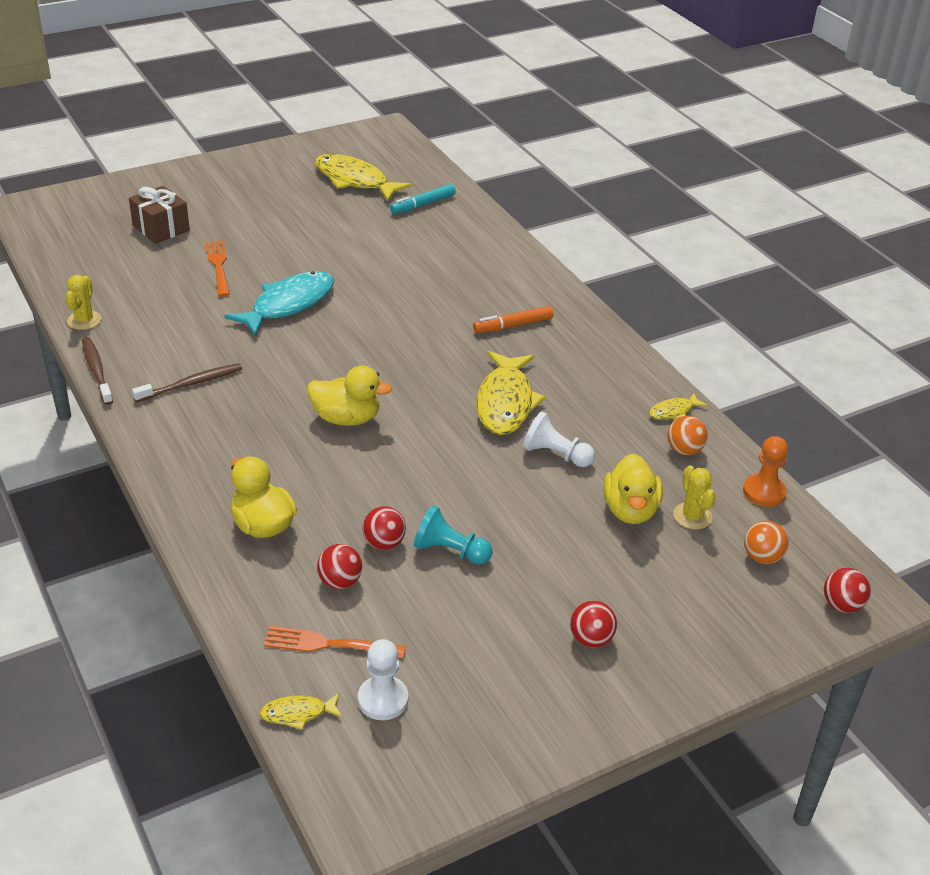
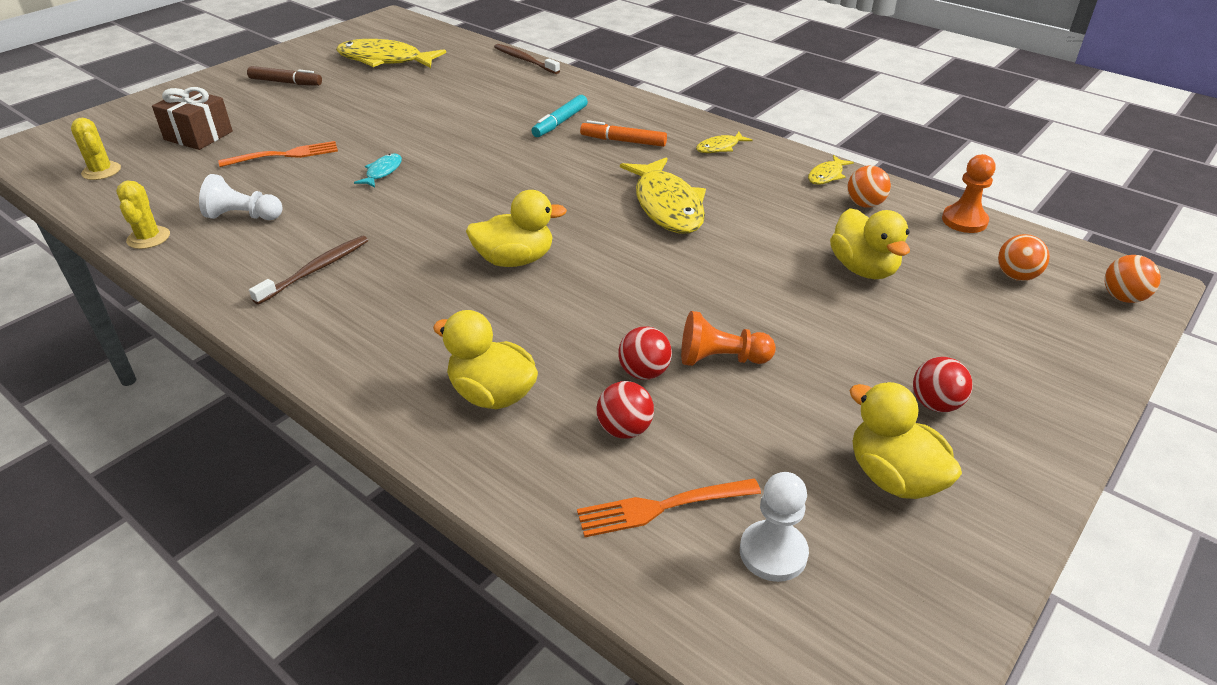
camera: 20 degrees left, 0 degrees up
brown toothbrush [82,337,113,405] -> brown toothbrush moved to [494,44,560,74]
orange fork [205,240,230,297] -> orange fork turned 105 degrees clockwise [219,141,338,167]
turquoise fish [224,271,334,337] -> turquoise fish [354,154,402,188], size x0.47
yellow fish [259,693,343,730] -> yellow fish moved to [696,132,753,153]
turquoise marker [390,184,456,214] -> turquoise marker moved to [532,95,588,137]
turquoise pawn [414,505,493,565] -> orange pawn [681,311,776,366]
orange marker [473,306,553,333] -> orange marker turned 60 degrees clockwise [580,120,667,147]
white pawn [523,411,595,467] -> white pawn moved to [199,174,283,220]
yellow cactus [673,465,716,529] -> yellow cactus moved to [71,118,121,180]
red ball [824,568,871,613] -> orange ball [1104,255,1161,303]
none -> brown marker [247,66,322,86]
none -> yellow duck [849,382,962,499]

